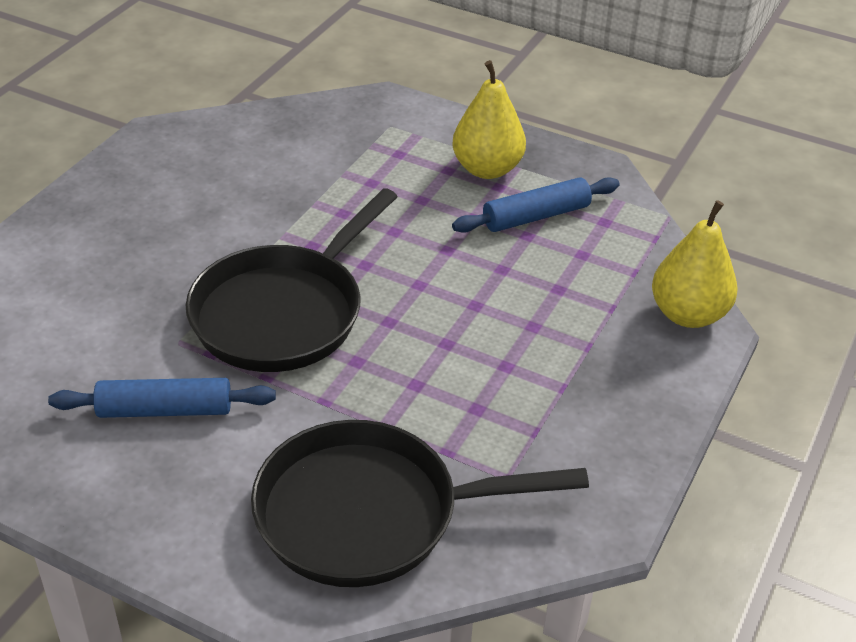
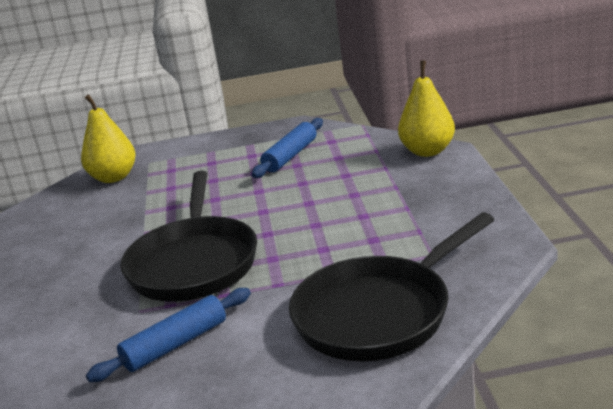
camera: 30 degrees left, 15 degrees down
yellow pear [452,60,526,179] -> yellow pear moved to [81,94,136,183]

